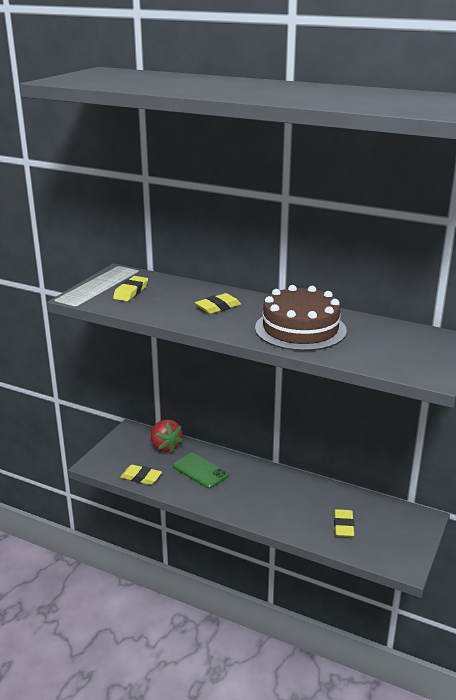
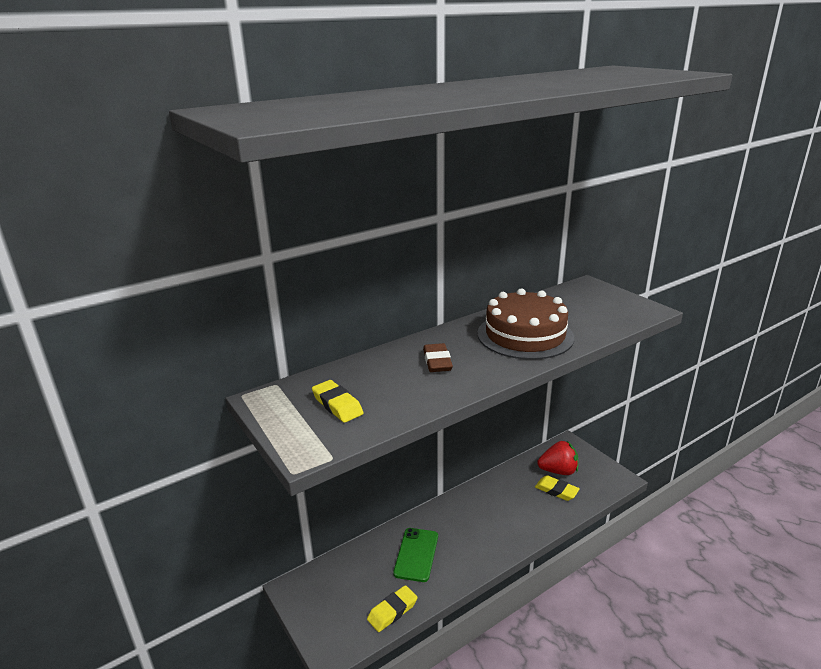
camera: 60 degrees left, 0 degrees up
red strawberry [151,419,184,453] -> red strawberry moved to [537,441,579,475]
green phone [173,453,229,489] -> green phone turned 60 degrees counterclockwise [393,528,438,582]
yellow eraser [195,293,241,314] -> brown eraser [423,343,453,372]

